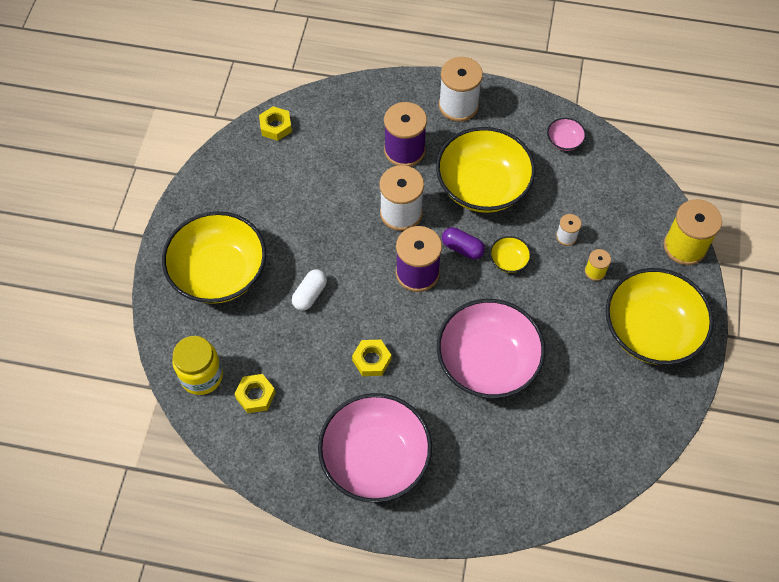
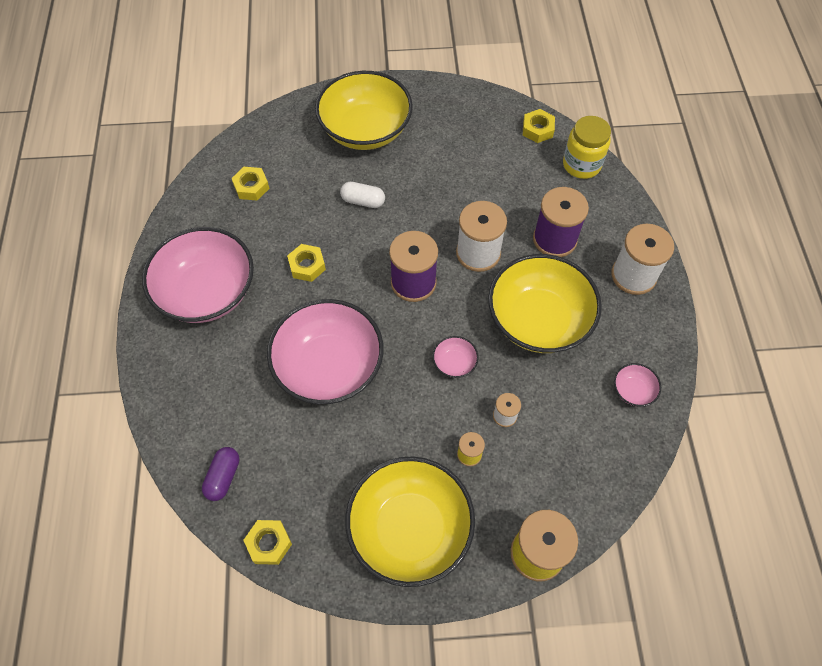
camera: 75 degrees right, 0 degrees up
yellow jar [172,336,223,395] -> yellow jar moved to [563,116,611,179]
purple capsule [442,227,485,259] -> purple capsule moved to [202,447,239,501]
yellow bowl [490,236,531,273] -> pink bowl [432,336,479,378]
none -> yellow nut [243,520,292,565]

